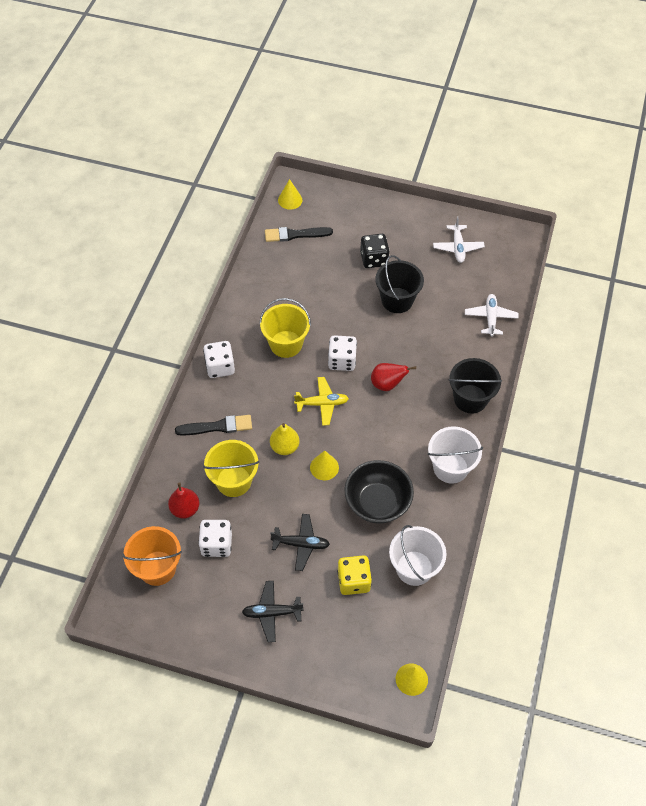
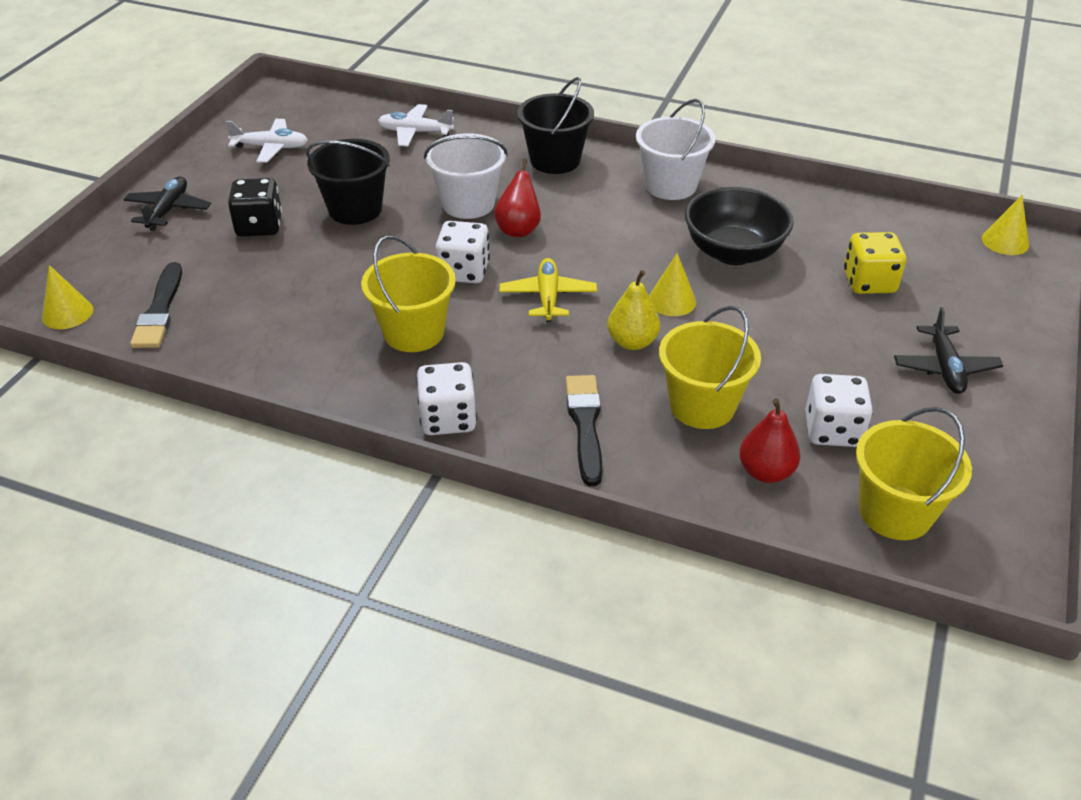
camera: 85 degrees left, 15 degrees down
orange bucket [122,526,182,586] -> yellow bucket [856,407,972,540]
black plane [270,514,330,571] -> black plane moved to [123,176,211,231]
white bucket [389,525,447,586] -> white bucket moved to [424,133,508,219]

